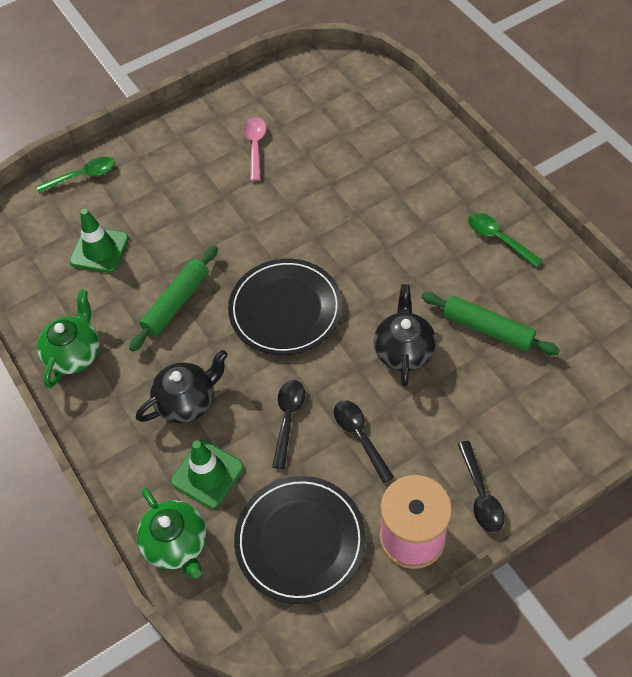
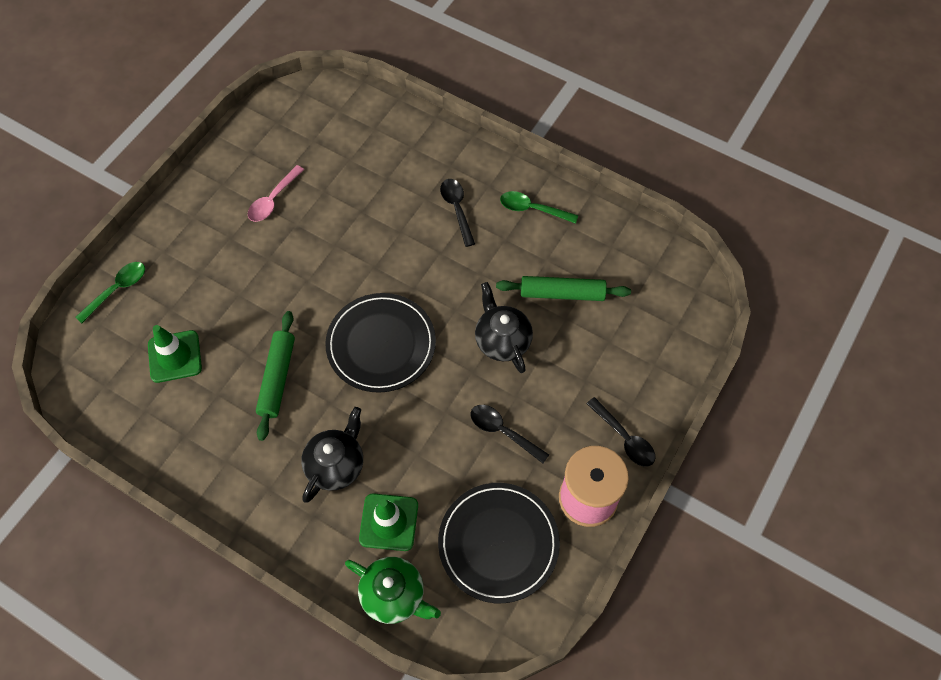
camera: 30 degrees left, 5 degrees up
green teapot [37,290,100,388] -> none
pink spoon [244,117,266,181] -> pink spoon turned 120 degrees counterclockwise [248,165,304,222]
black spoon [272,380,305,469] -> black spoon moved to [440,179,475,247]

